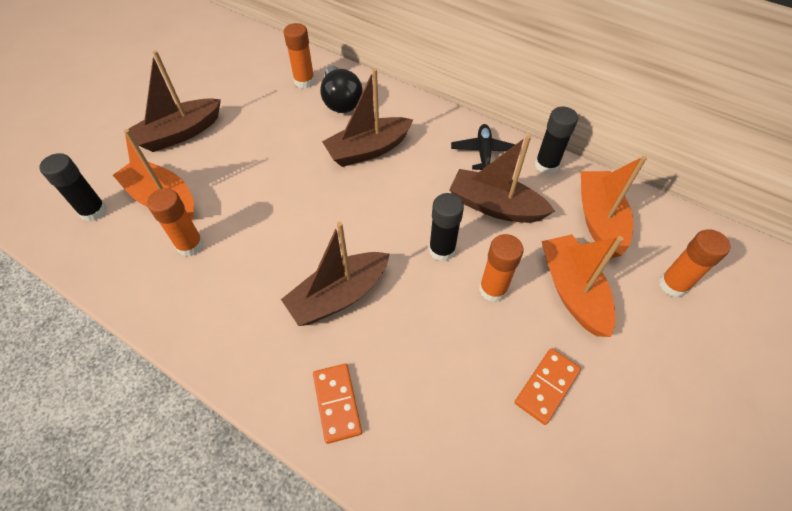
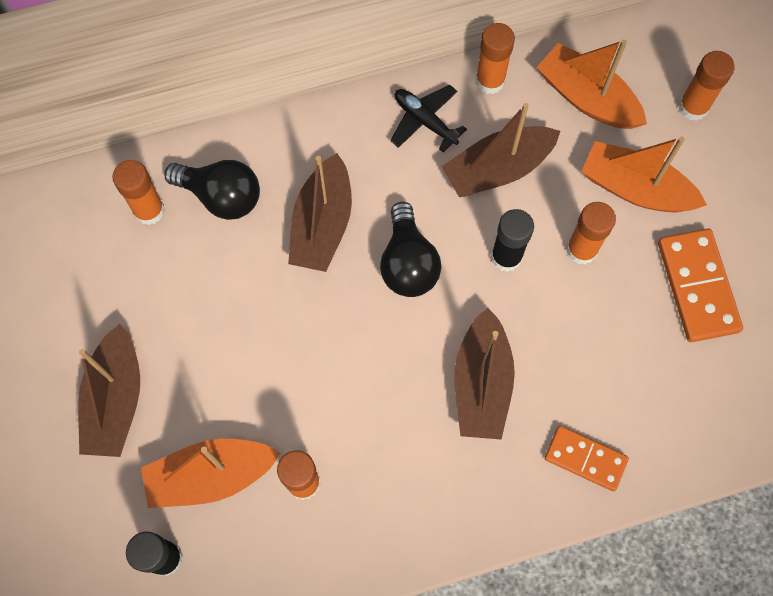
camera: 50 degrees left, 15 degrees up
orange domino [515,348,581,425] -> orange domino [658,228,743,342], size x1.53
black glue stick [535,107,578,174] -> orange glue stick [476,23,515,94]
none -> black light bulb [380,202,442,297]

